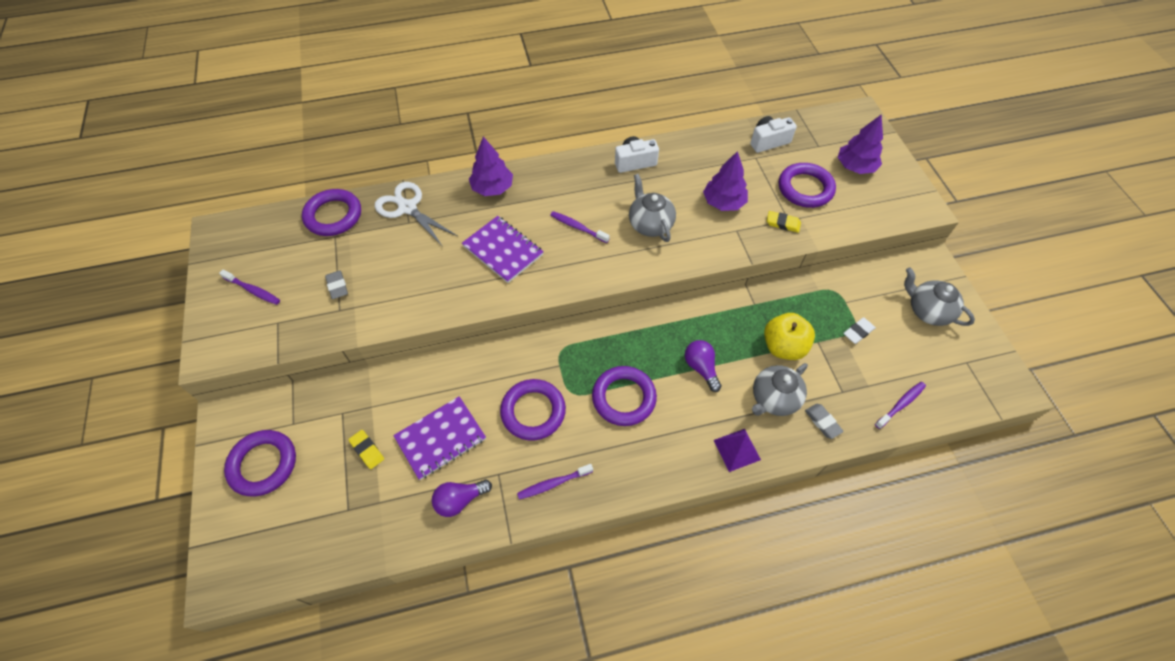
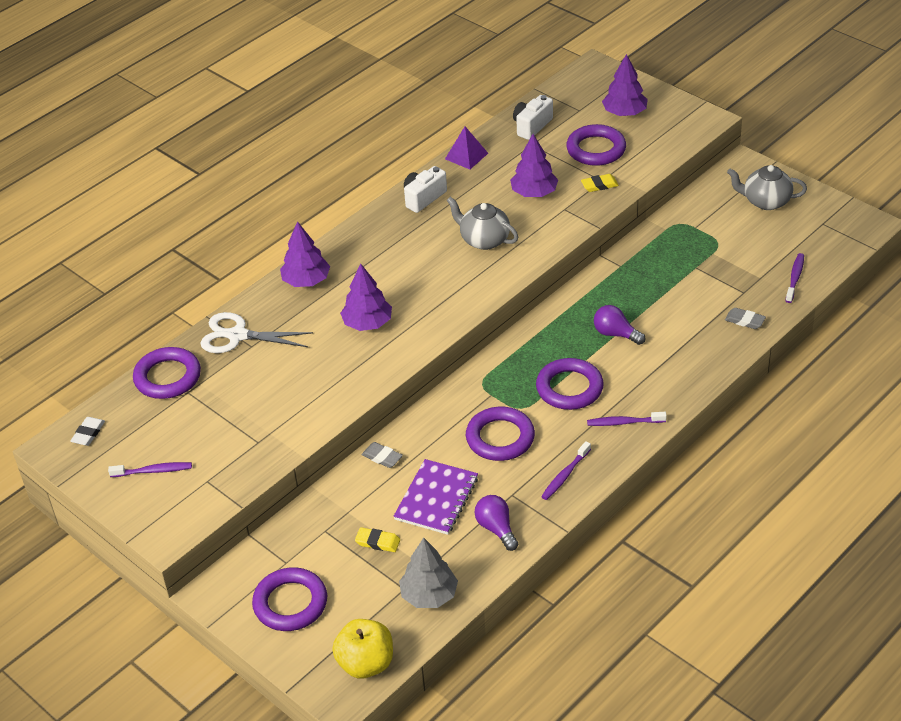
camera: 30 degrees left, 15 degrees down
grey eraser [325,270,348,299] -> grey eraser moved to [362,442,403,468]
purple light bulb [432,480,492,517] -> purple light bulb turned 120 degrees clockwise [475,495,518,551]
purple notebook [462,216,544,283] -> purple tree [340,263,392,331]
purple toothbrush [550,211,610,243] -> purple toothbrush moved to [587,412,667,426]
purple pyramid [713,429,761,472] -> purple pyramid moved to [445,127,488,169]
grey teapot [752,363,808,416] -> none
yellow apple [764,313,815,360] -> yellow apple moved to [332,619,393,679]
white eraser [843,317,876,344] -> white eraser moved to [70,417,105,446]
none -> grey tree [399,537,458,608]

